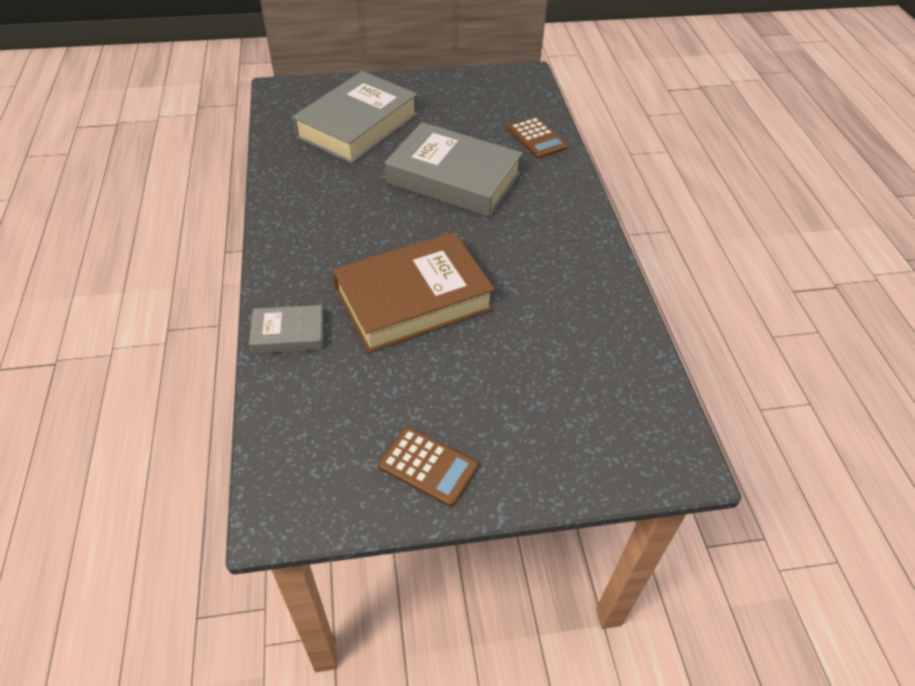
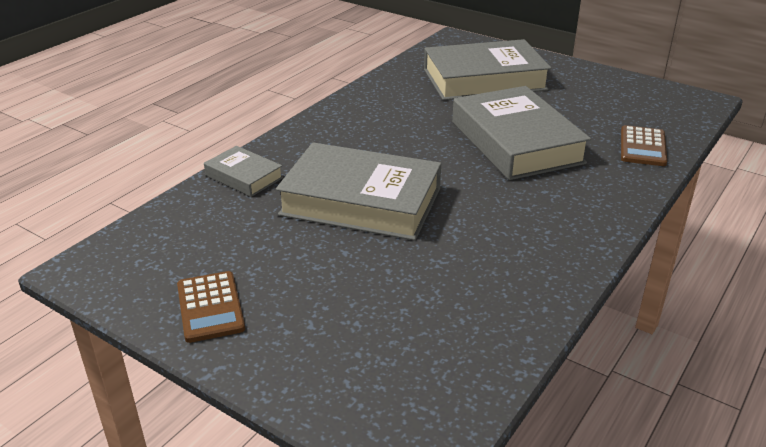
camera: 45 degrees right, 15 degrees down
brown book [333,232,495,353] -> grey book [276,142,441,241]

